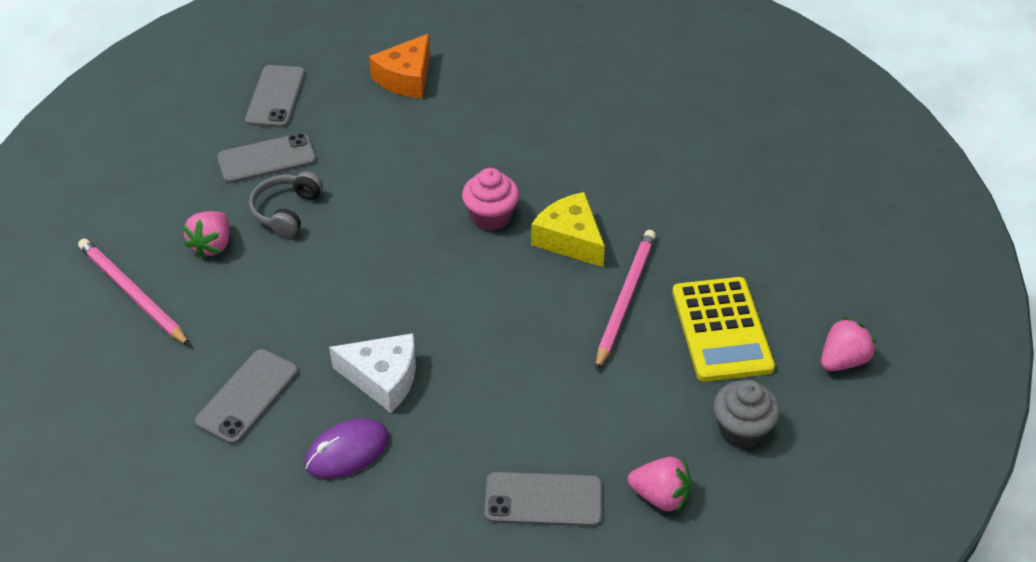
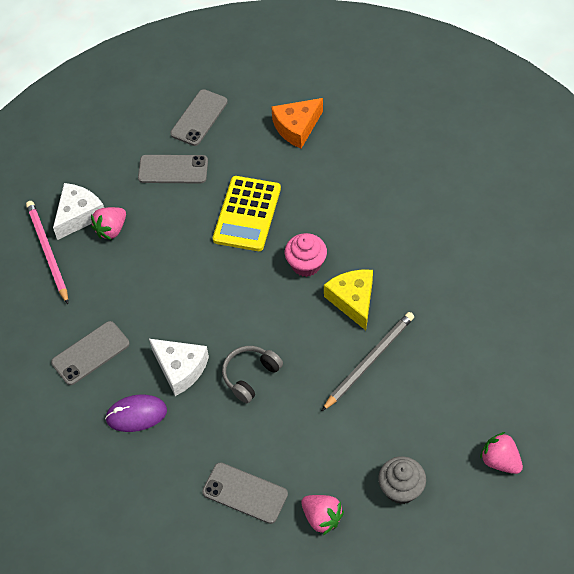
camera: 25 degrees right, 10 degrees up
grey headphones [249,171,323,238] -> grey headphones moved to [222,346,283,403]
pink pencil [596,230,656,371] -> grey pencil [322,312,414,411]
yellow calculator [672,277,775,382] -> yellow calculator moved to [213,176,281,251]
pink strawberry [821,317,876,371] -> pink strawberry turned 120 degrees counterclockwise [480,432,523,474]
none -> white cheese [53,183,104,240]

